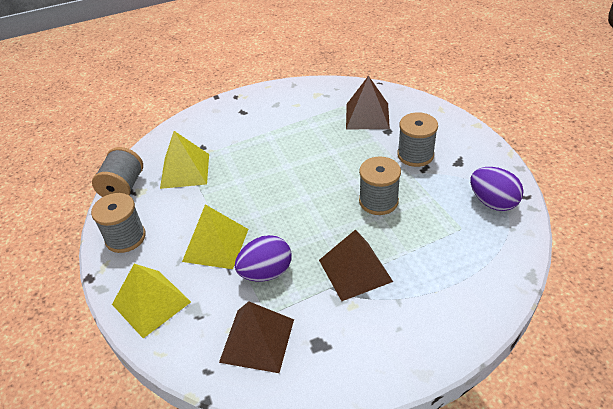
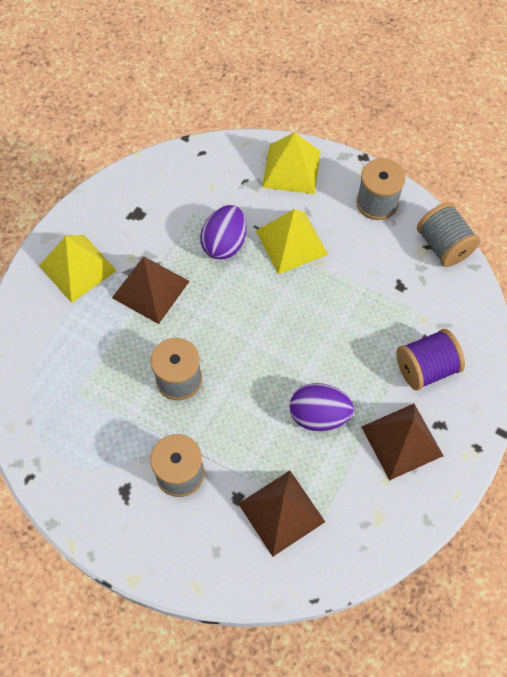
camera: 140 degrees right, 20 degrees up
yellow pyramid [160,131,209,189] -> yellow pyramid moved to [39,235,117,303]
brown pyramid [219,301,294,373] -> brown pyramid moved to [361,404,444,481]
purple egg [470,167,523,211] -> purple egg moved to [290,383,354,431]
none -> purple spool [396,329,465,390]

